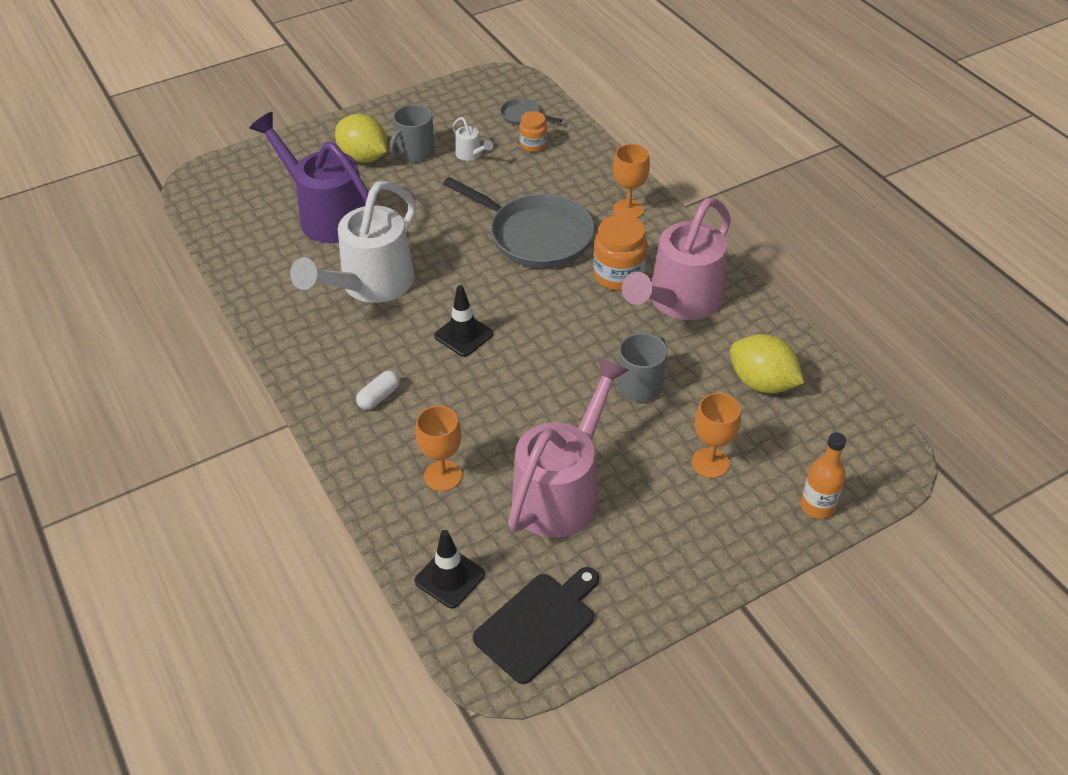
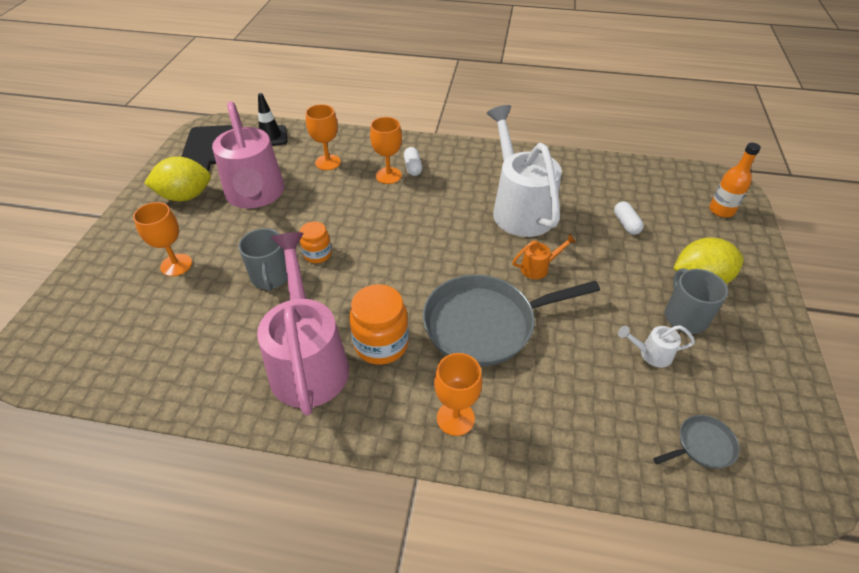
camera: 130 degrees right, 0 degrees up
purple watering can [249,112,375,243] -> white capsule [614,201,644,235]
black traffic cone [434,285,493,357] -> none
orange jar [519,111,547,152] -> orange jar moved to [300,222,332,263]
yellow lemon [730,334,804,393] -> yellow lemon moved to [144,156,211,201]
orange bottle [801,432,846,519] -> orange bottle moved to [709,143,761,217]
none -> orange goblet [370,117,402,184]
none -> orange watering can [512,234,576,279]

